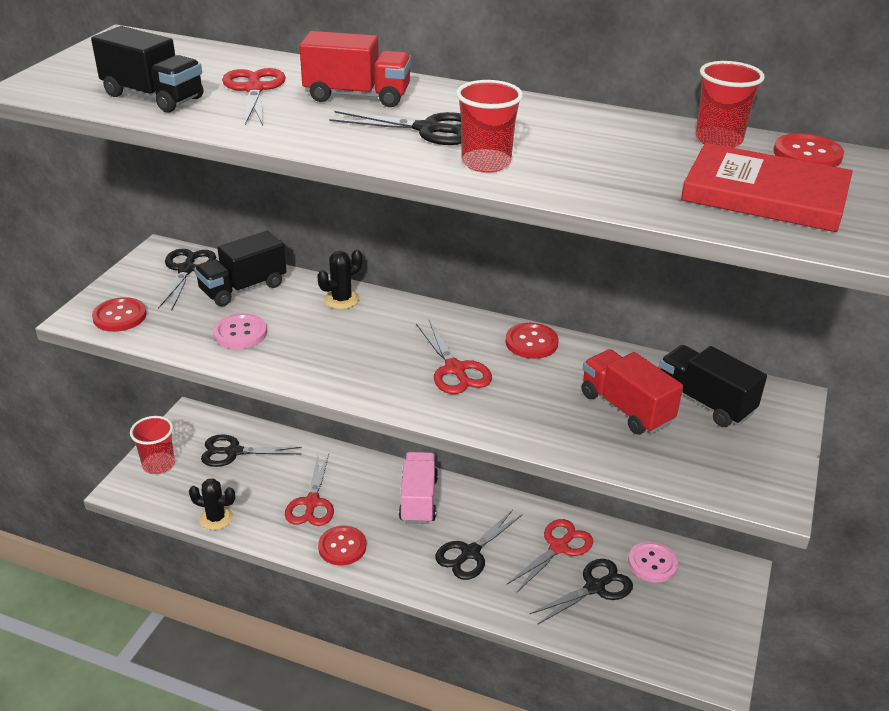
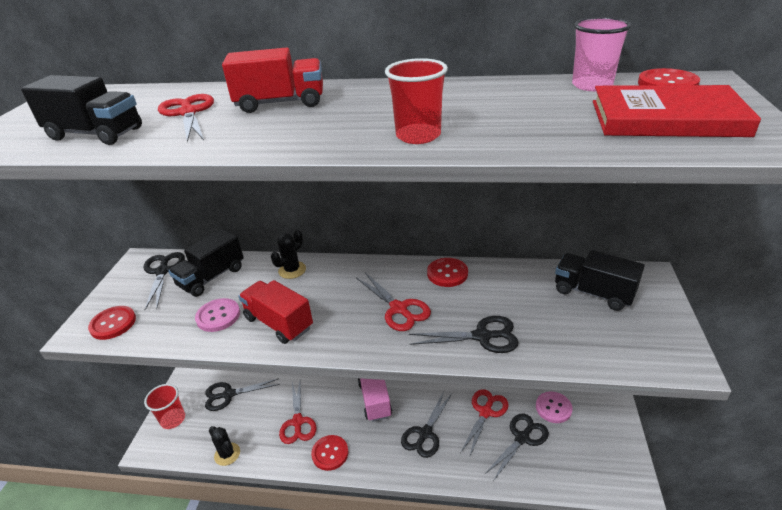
camera: 10 degrees left, 0 degrees up
black cactus [189,478,235,530] -> black cactus turned 45 degrees clockwise [209,426,240,466]
black scissors [329,111,461,145] -> black scissors moved to [409,316,519,353]
red truck [581,349,683,434] -> red truck moved to [238,280,313,344]
red cup [696,61,764,148] -> pink cup [572,17,632,91]

